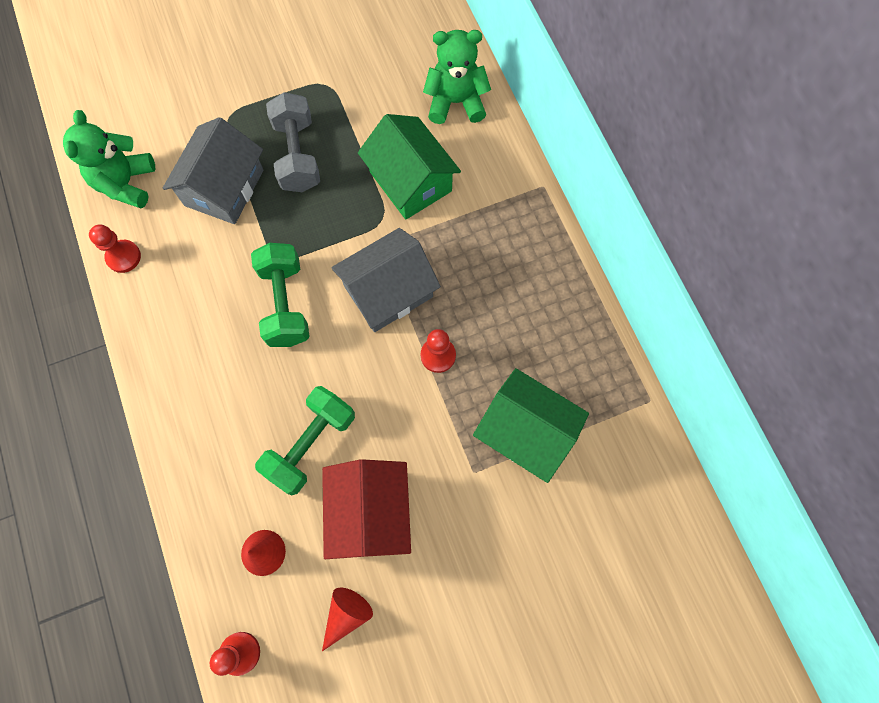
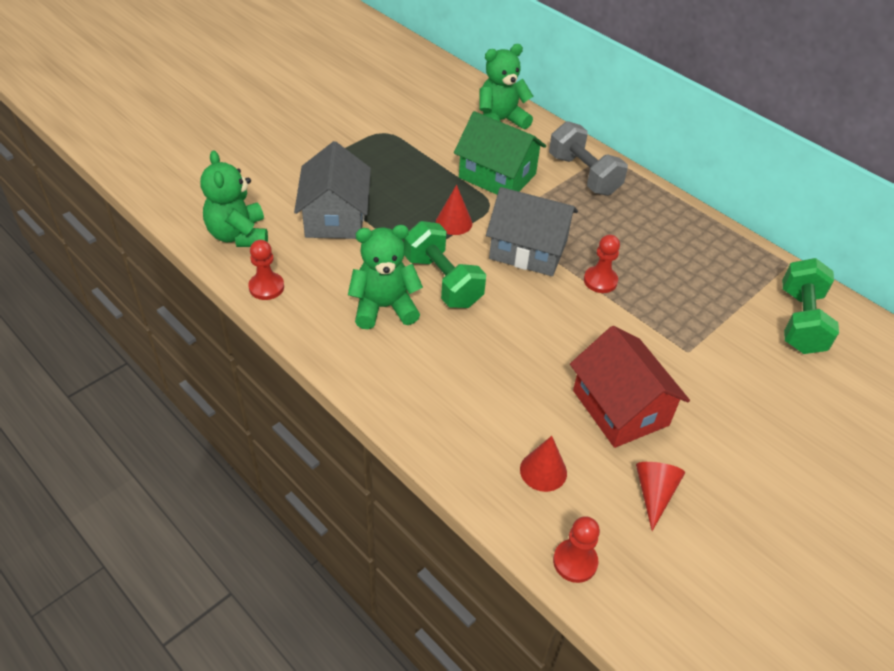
camera: 25 degrees left, 25 degrees down
green dumbbell [255,386,355,495] -> green dumbbell moved to [782,258,839,354]
grey dumbbell [266,92,320,192] -> grey dumbbell moved to [549,121,628,196]
grey house [331,228,441,332] -> grey house turned 75 degrees clockwise [486,187,578,276]
green house [473,368,589,483] -> none
none -> green teddy bear [348,225,423,329]
none -> red cone [436,185,472,235]

